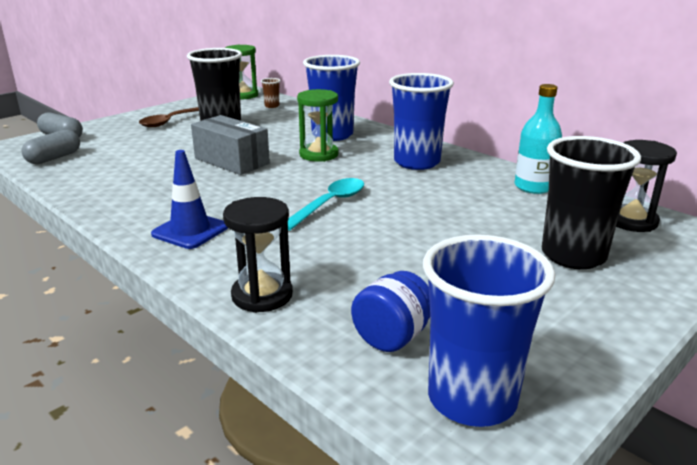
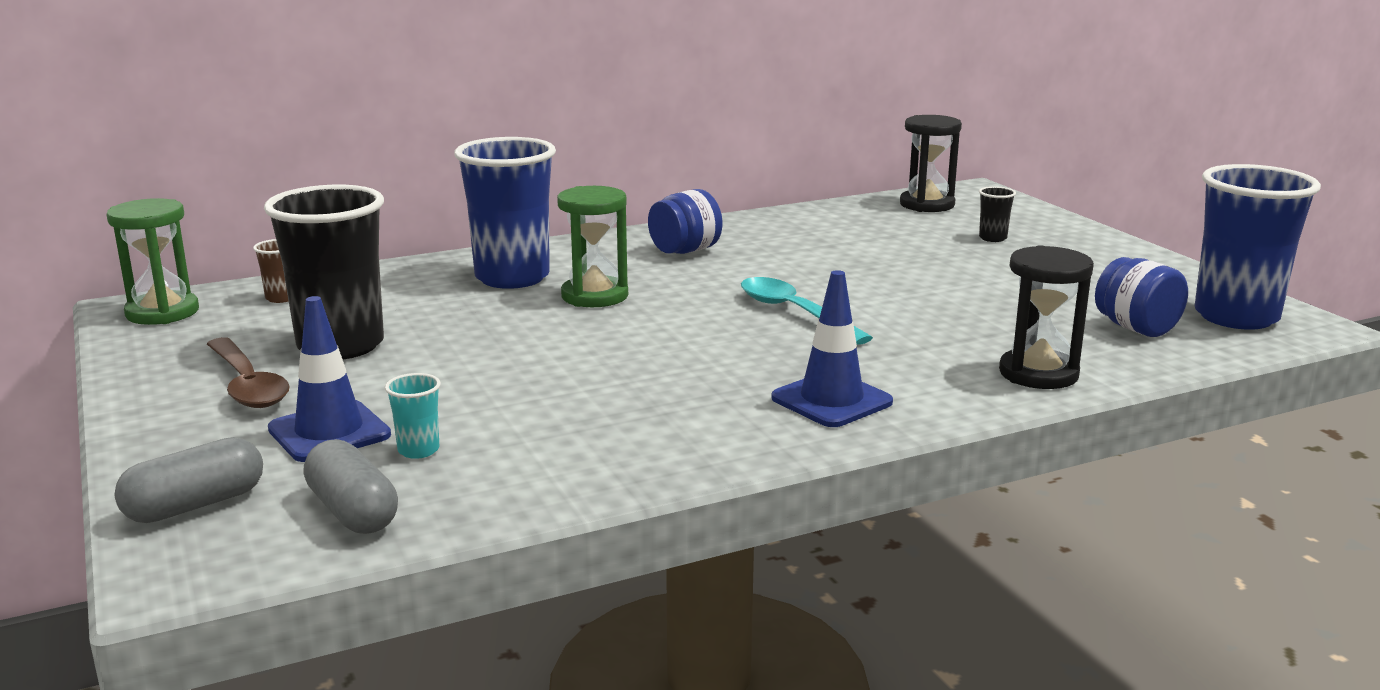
camera: 70 degrees left, 5 degrees down
grey box [191,115,270,175] -> none
blue cup [389,73,454,170] -> blue jar [648,189,723,254]
turquoise bottle [515,84,562,194] -> none
black cup [542,136,641,269] -> black cup [979,186,1016,242], size x0.40
none -> blue traffic cone [268,296,391,462]
none -> turquoise cup [385,373,441,459]

